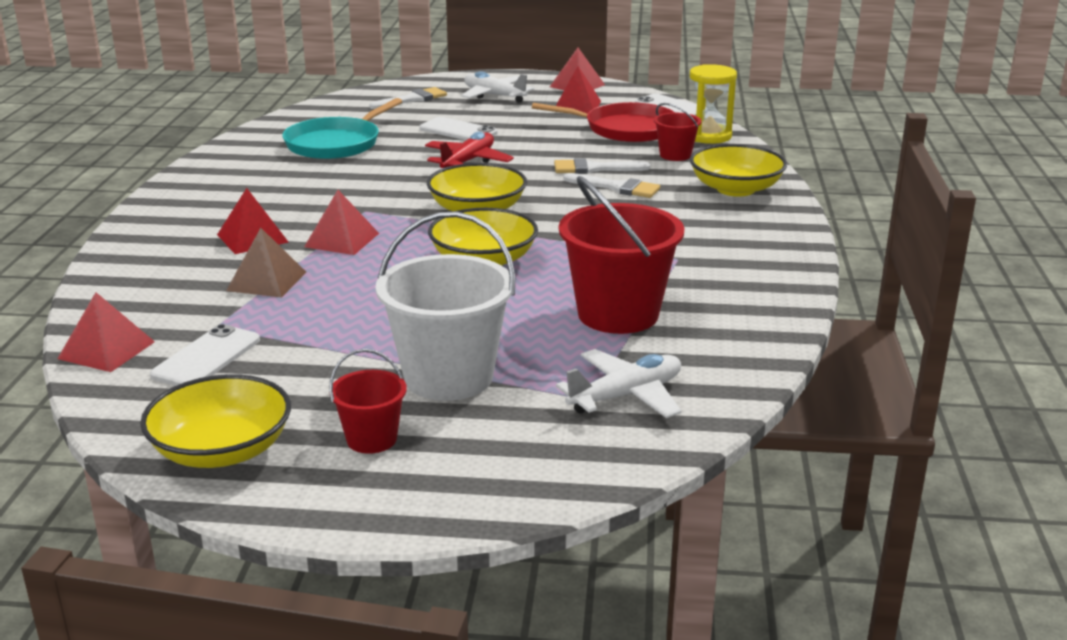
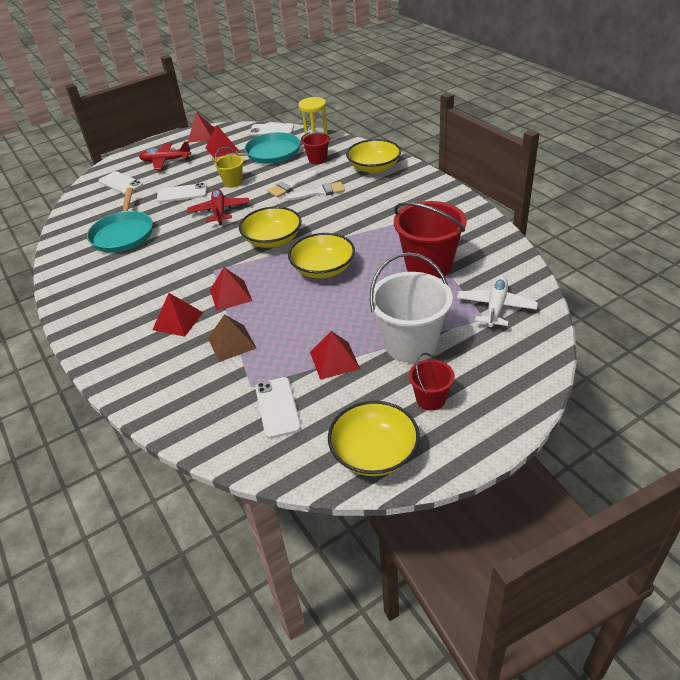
camera: 35 degrees left, 15 degrees up
red pyramid [57,292,155,372] -> red pyramid moved to [310,331,360,380]
white brush [370,87,447,109] -> white phone [99,171,143,194]
white plane [461,71,535,103] -> red plane [139,141,191,170]
red pan [532,102,675,142] -> turquoise pan [212,132,300,164]
none -> yellow bucket [214,147,244,188]

